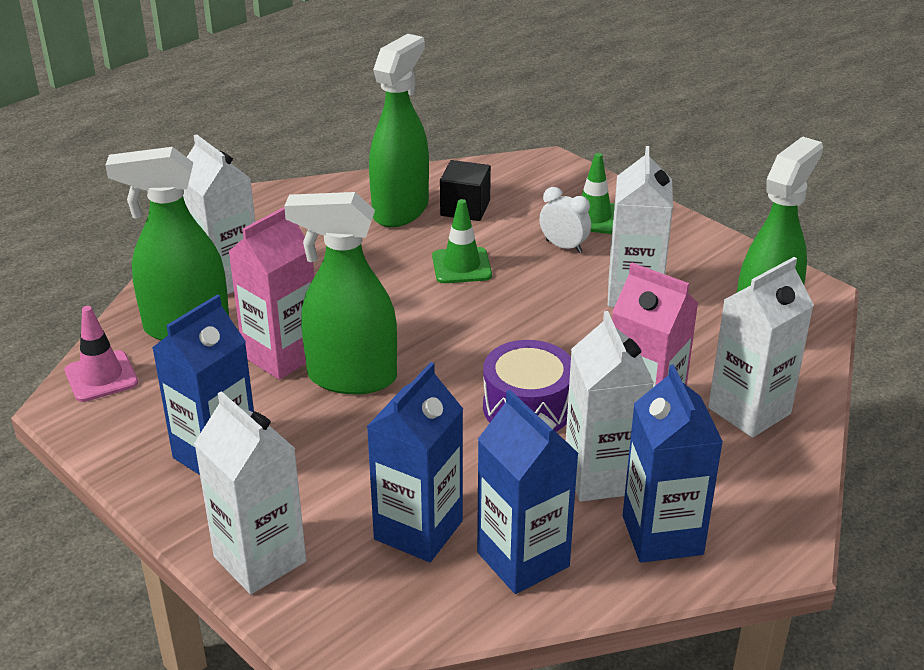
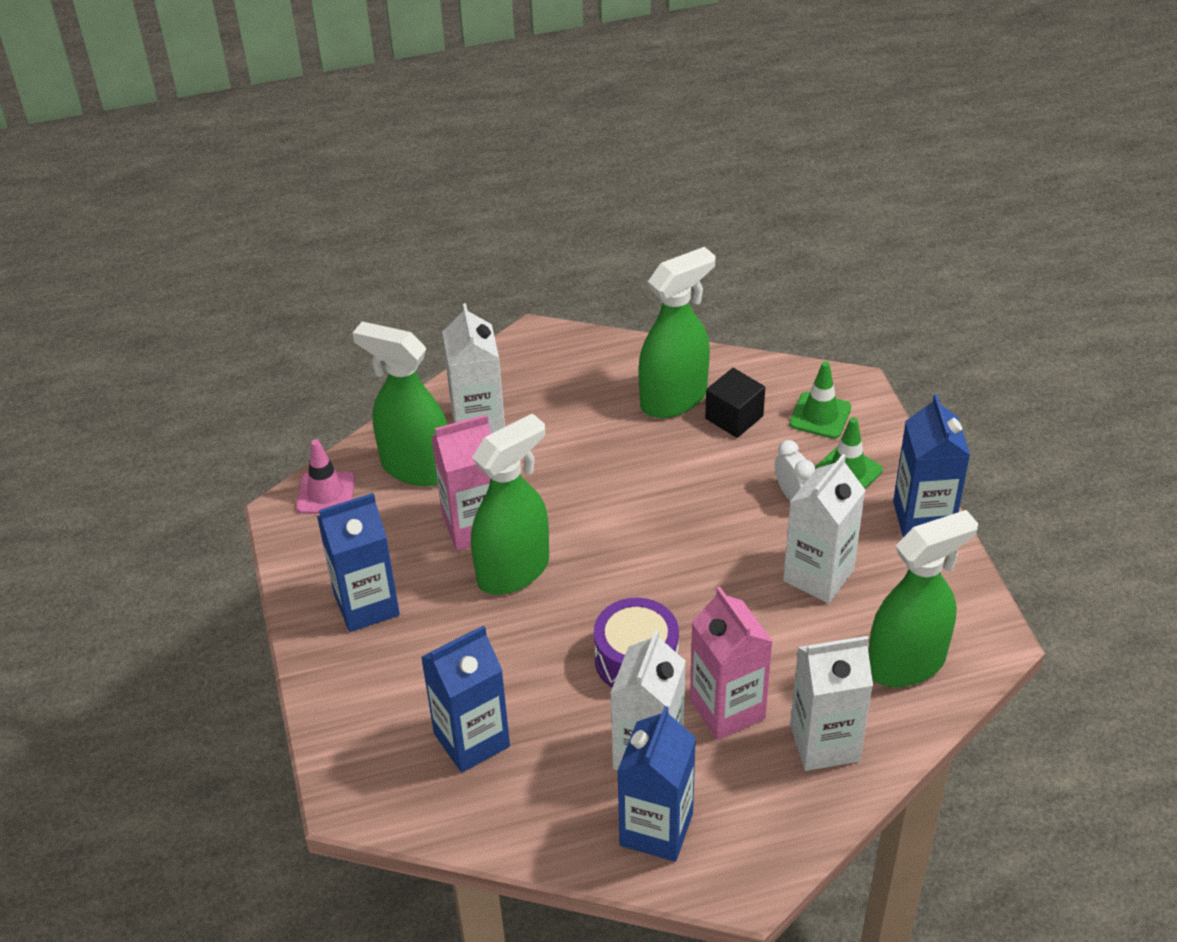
camera: 30 degrees right, 10 degrees up
white carton [194,391,306,594] -> none
green spray bottle [284,192,397,394] -> green spray bottle turned 105 degrees clockwise [471,413,549,595]
green traffic cone [432,199,492,283] -> green traffic cone moved to [789,361,851,439]
blue carton [477,390,579,594] -> blue carton moved to [893,394,970,537]

